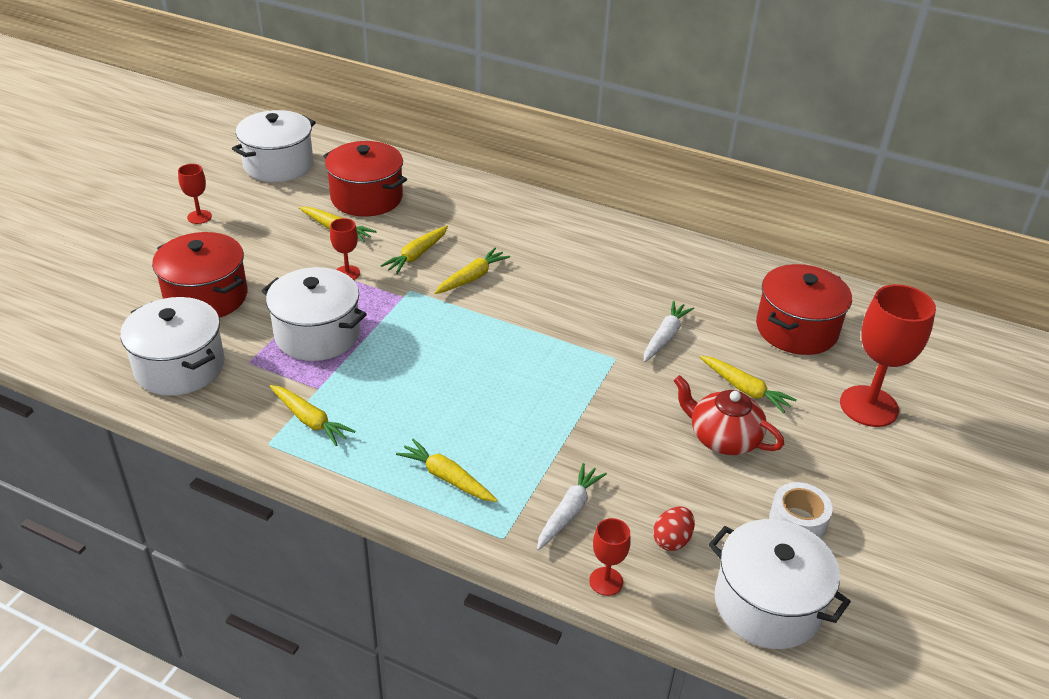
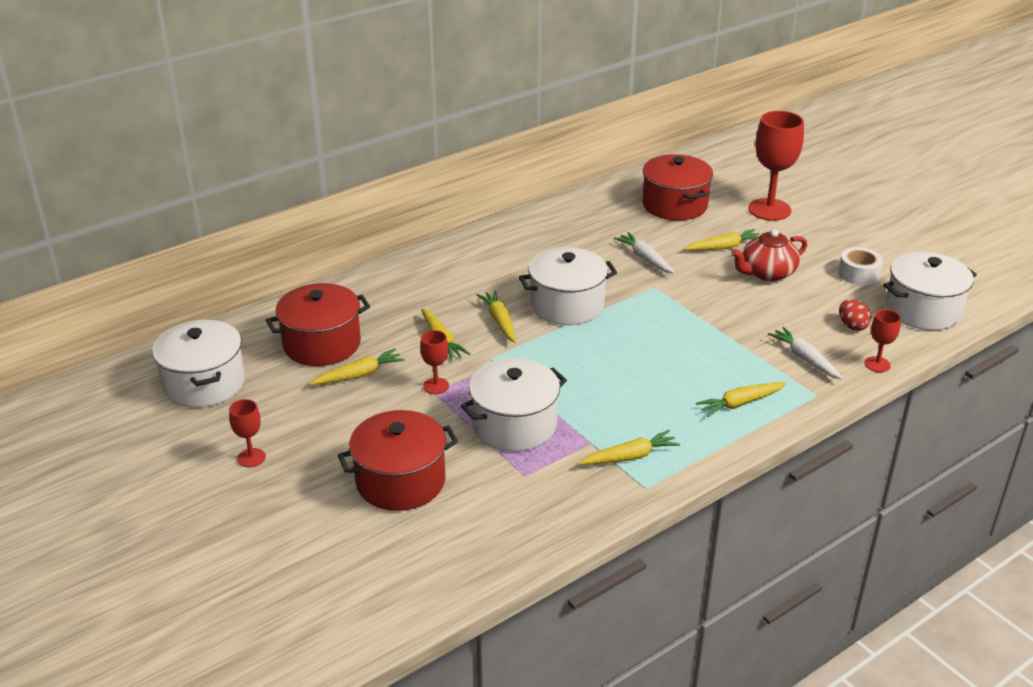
camera: 60 degrees left, 5 degrees down
white pot [120,297,225,396] -> white pot moved to [519,247,617,325]

